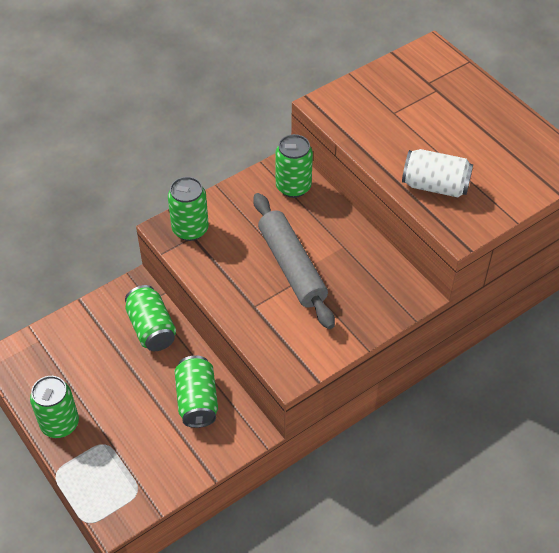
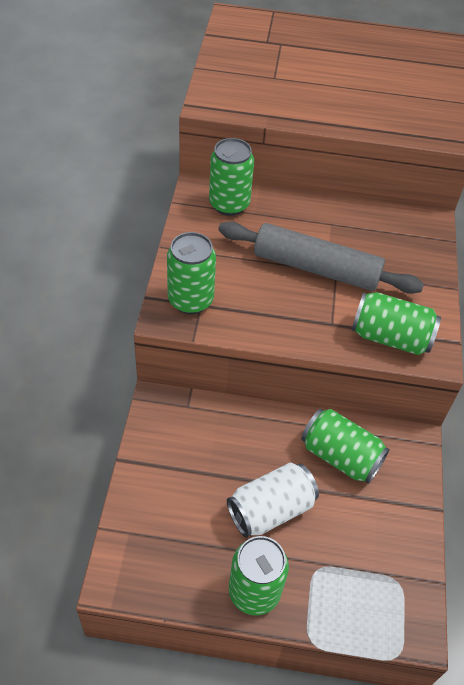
camera: 50 degrees left, 0 degrees up
green can [125,285,176,351] -> green can moved to [351,292,441,355]
white can [402,149,473,197] -> white can moved to [227,463,319,538]

